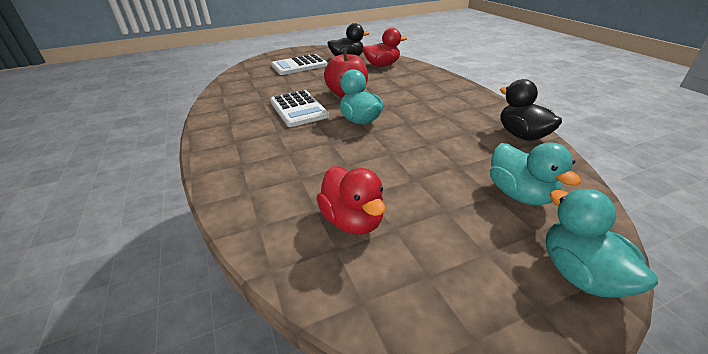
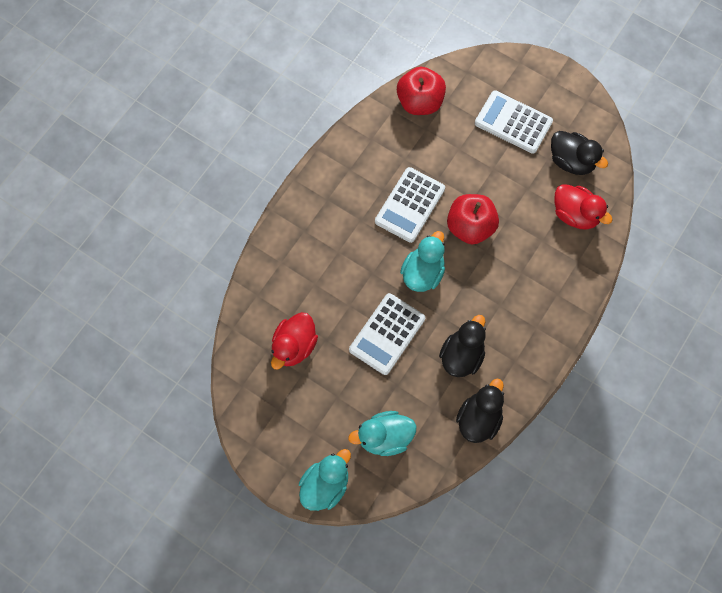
camera: 55 degrees right, 35 degrees up
turquoise duck [490,142,581,206] -> turquoise duck turned 45 degrees clockwise [348,411,417,456]
none -> white calculator [349,293,425,375]
none -> red apple [397,67,446,115]
none -> black duck [439,315,486,377]

